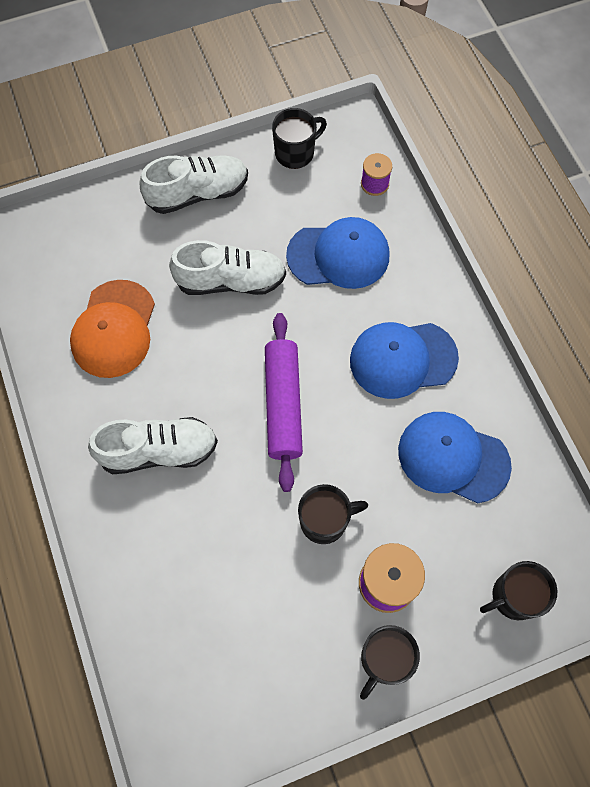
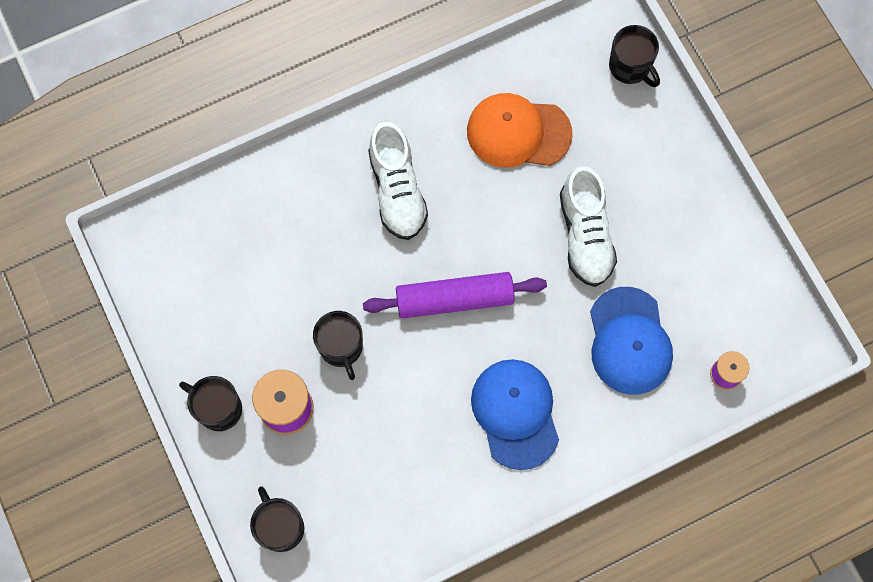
camera: 85 degrees right, 5 degrees up
white shoe [140,155,248,214] -> none
black mug [272,108,327,169] -> black mug moved to [609,25,660,87]
blue cap [398,412,512,503] -> none

